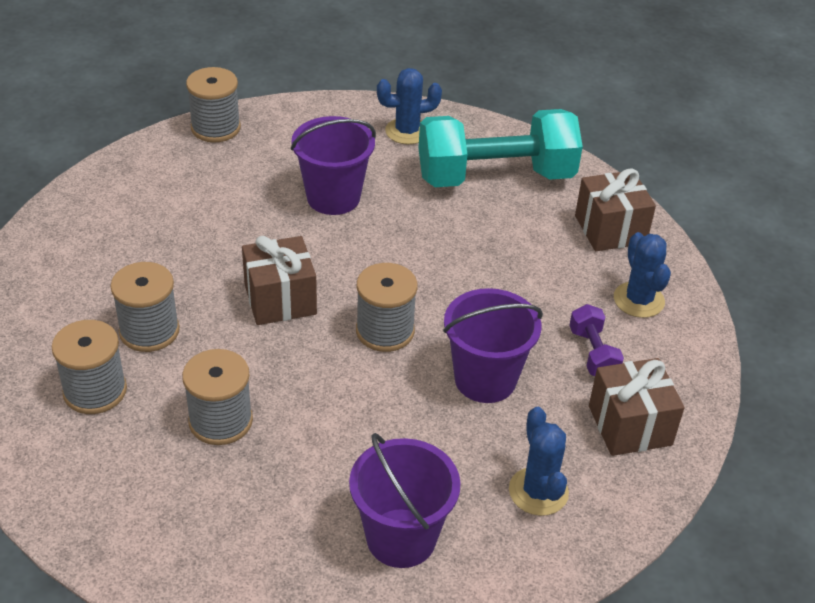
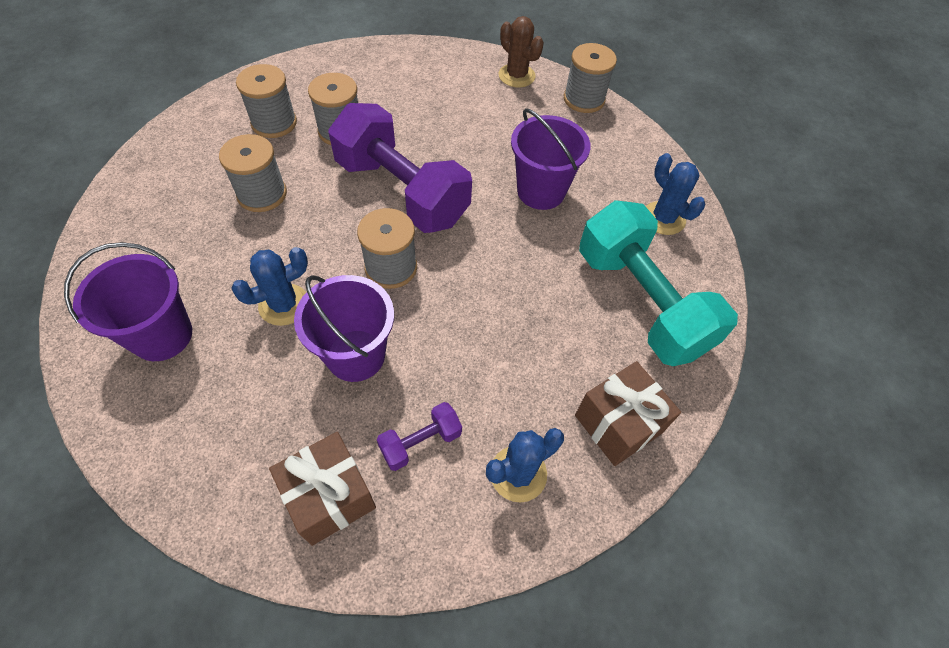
camera: 70 degrees right, 15 degrees up
brown gift [242,236,317,325] -> purple dumbbell [328,103,472,233]
blue cactus [509,407,569,516] -> blue cactus moved to [231,247,308,326]
none -> brown cactus [499,16,544,88]

